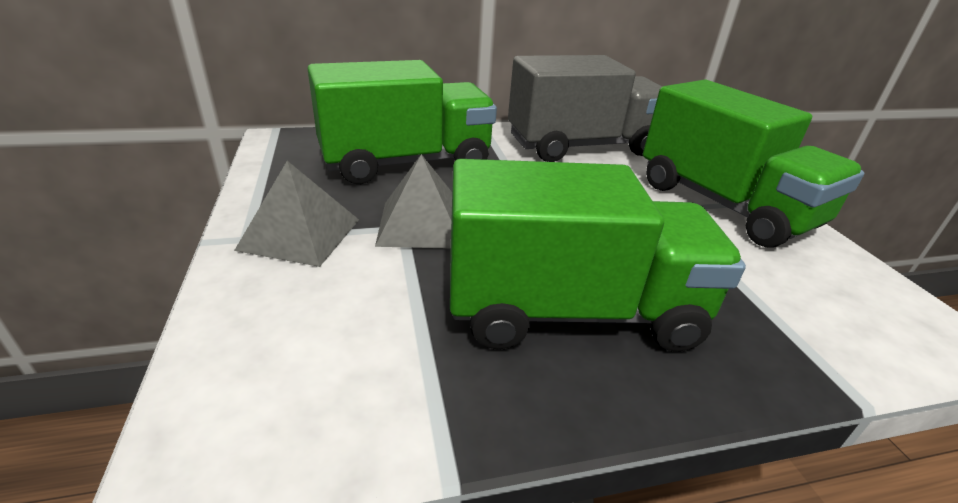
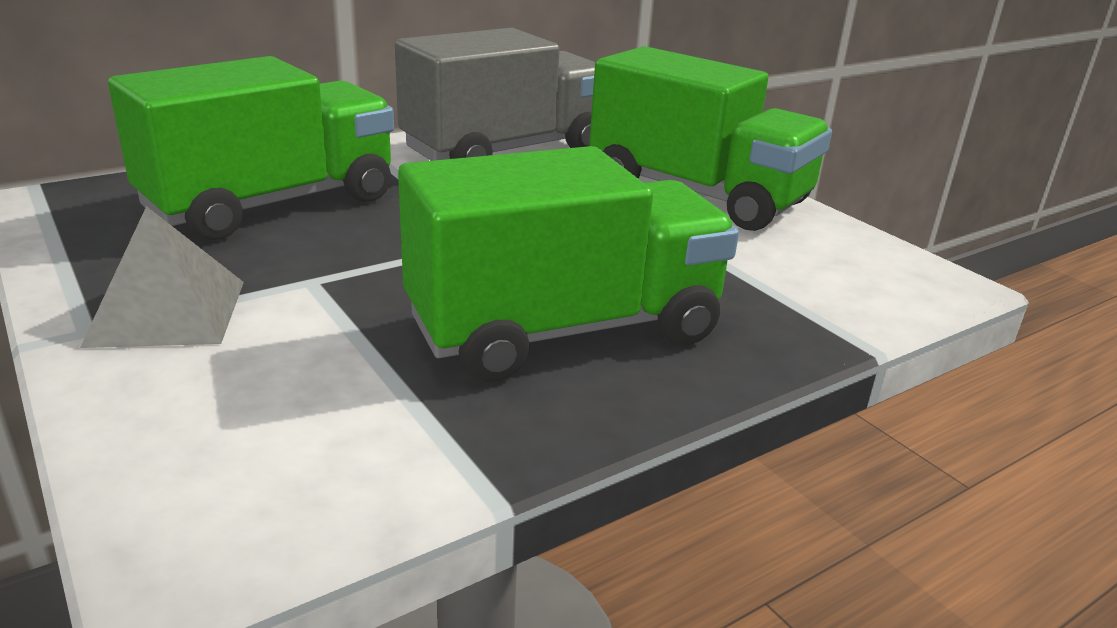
camera: 20 degrees left, 5 degrees down
grey pyramid [375,154,452,249] -> none

